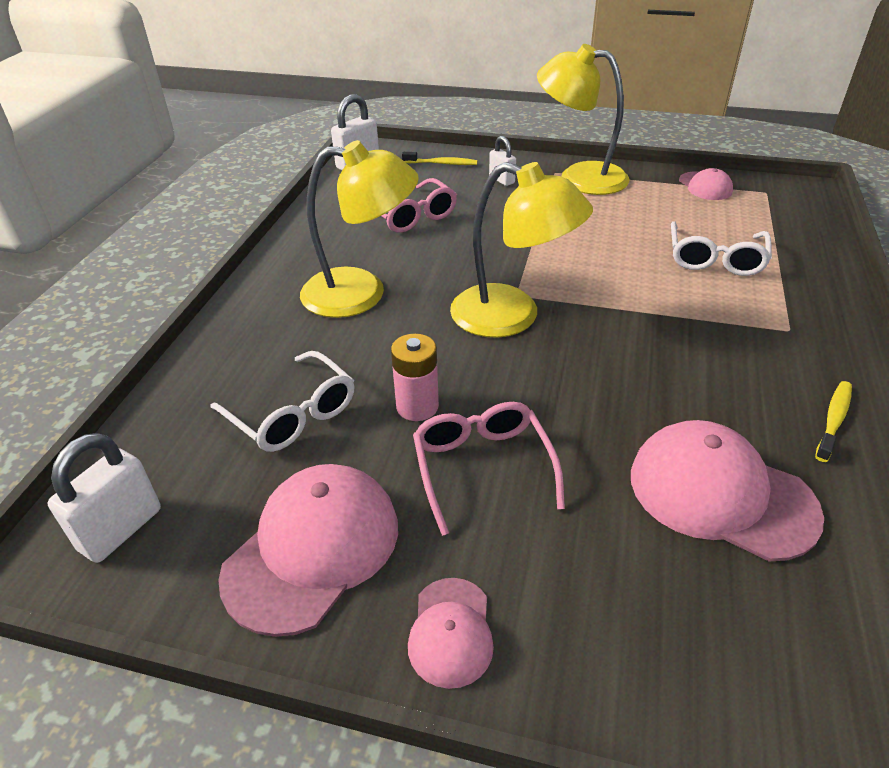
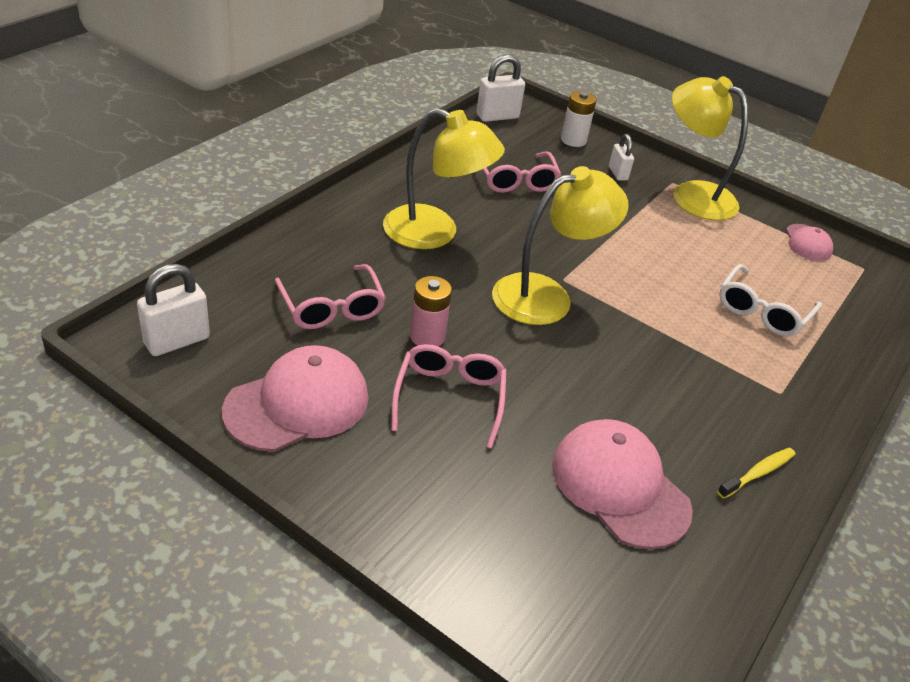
camera: 15 degrees right, 0 degrees up
white glasses [210,351,354,452] -> pink glasses [275,264,386,329]
yellow toothbrush [402,152,477,165] -> white battery [561,91,597,147]
pink cap [408,578,494,689] -> none
yellow lamp [450,162,593,338] -> yellow lamp turned 75 degrees counterclockwise [492,166,628,325]

